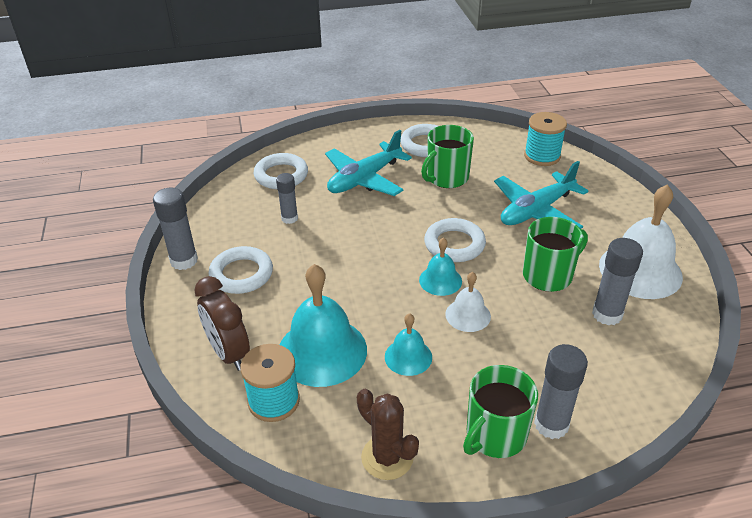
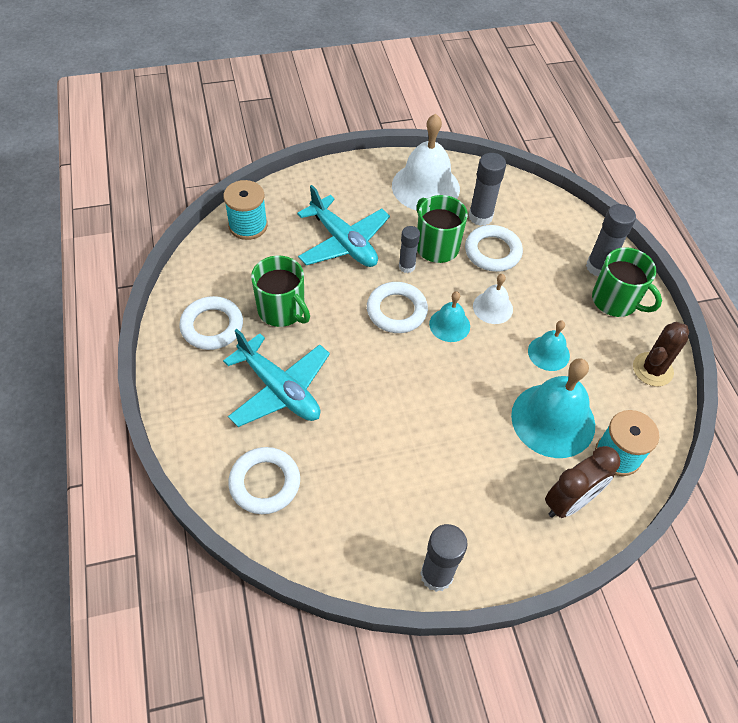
camera: 95 degrees left, 15 degrees up
white ring [208,246,273,294] -> white ring moved to [465,225,523,272]
grey glue stick [276,173,298,224] -> grey glue stick moved to [399,226,420,273]

